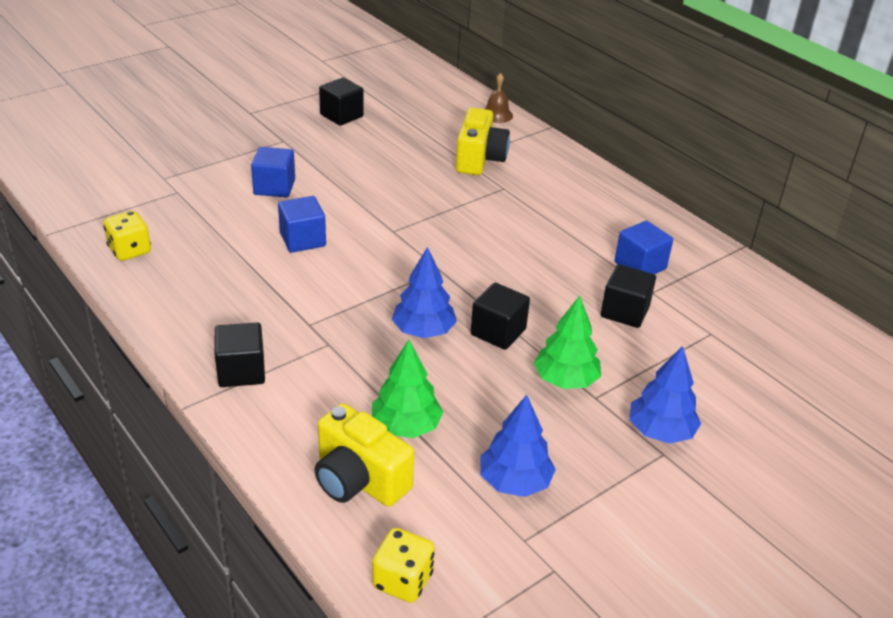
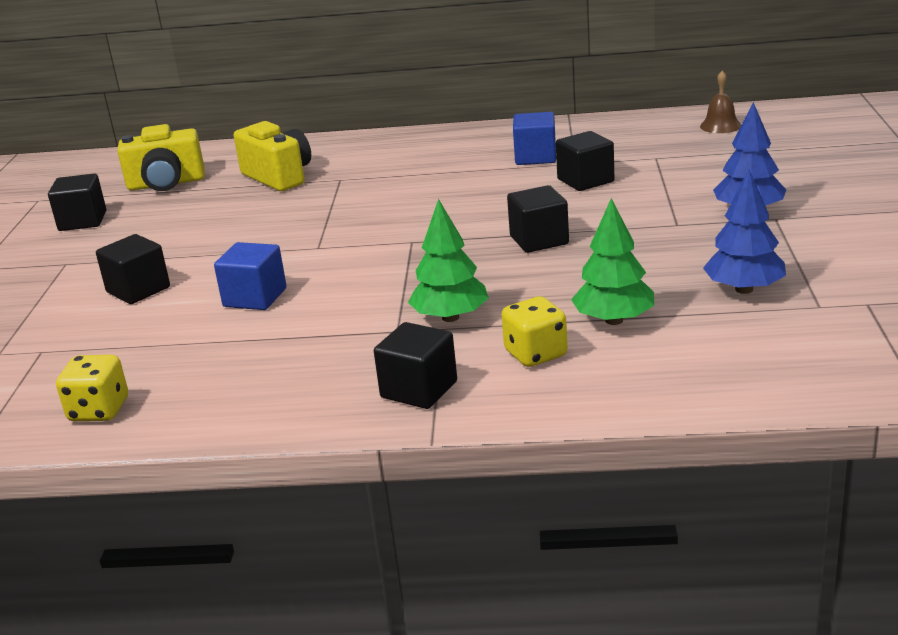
camera: 45 degrees left, 10 degrees down
blue cube [251,147,295,197] -> black cube [96,234,170,304]
yellow camera [314,403,414,507] -> yellow camera moved to [117,124,204,191]
yellow dice [372,528,435,603] -> yellow dice moved to [501,296,568,367]
blue tree [392,247,457,338] -> none
brown bell [485,73,513,123] -> brown bell moved to [700,71,741,133]
green tree [534,296,601,389] -> green tree moved to [408,199,489,322]

